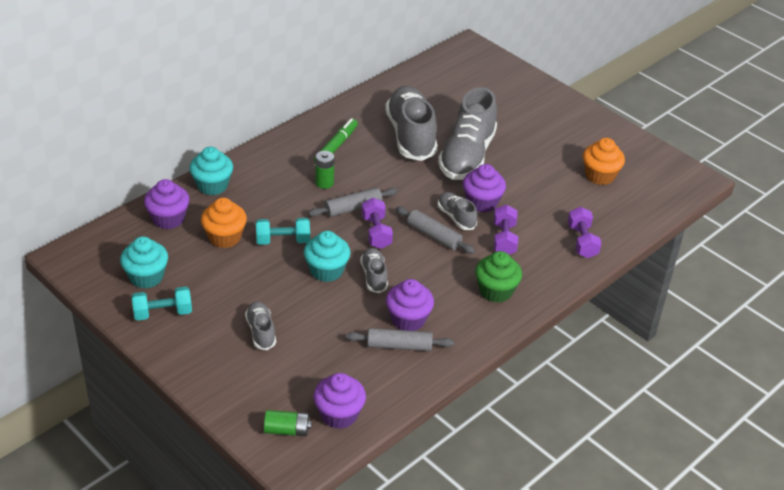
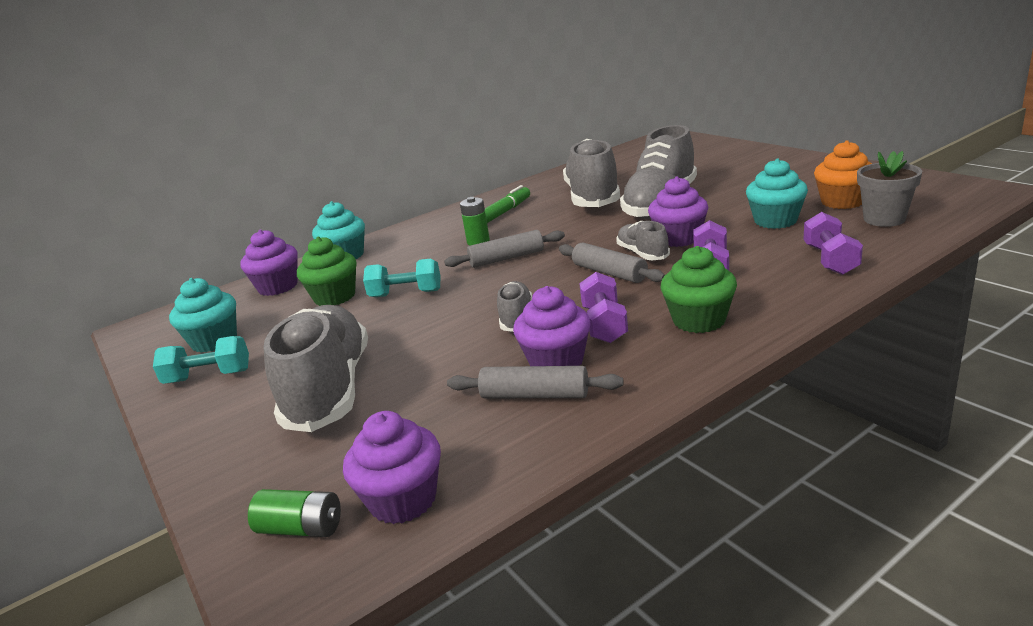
camera: 15 degrees right, 15 degrees down
orange cupcake [201,198,247,248] -> green cupcake [297,236,356,306]
grey shoe [245,301,276,350] -> grey shoe [263,305,368,432], size x2.06
turquoise cupcake [304,231,350,282] -> turquoise cupcake moved to [746,158,808,229]
purple dumbbell [362,198,393,249] -> purple dumbbell moved to [579,272,628,343]
none -> grey flower pot [857,151,922,227]

